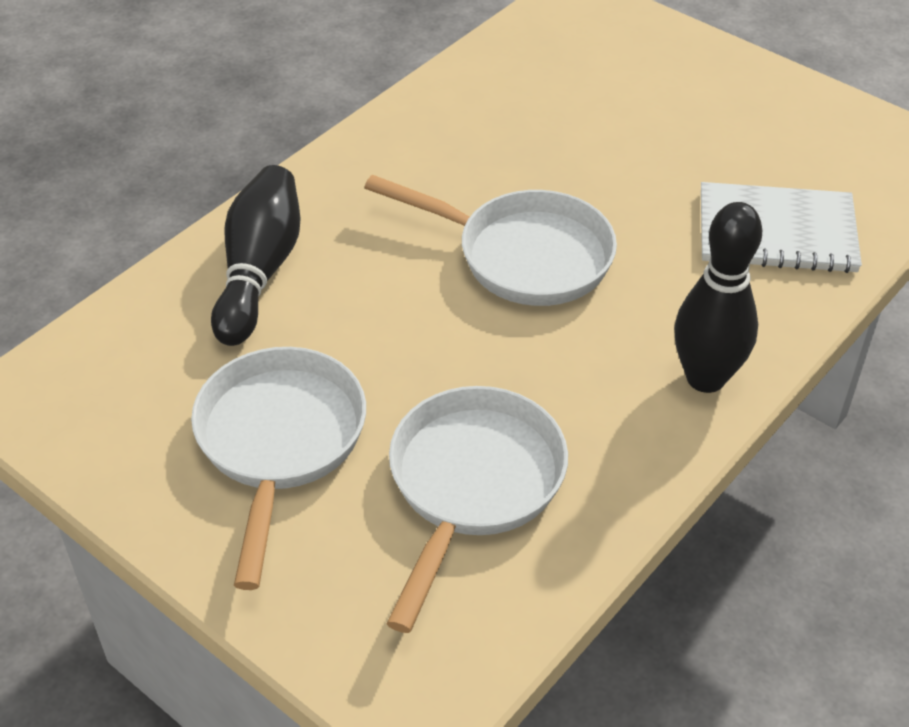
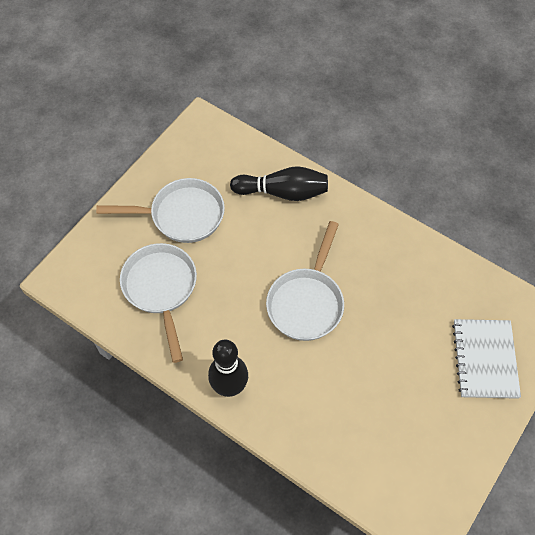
camera: 85 degrees right, 15 degrees up
white pan [386,386,568,633] -> white pan turned 120 degrees counterclockwise [120,243,197,363]
white notebook [701,182,862,273] -> white notebook moved to [452,319,521,399]

